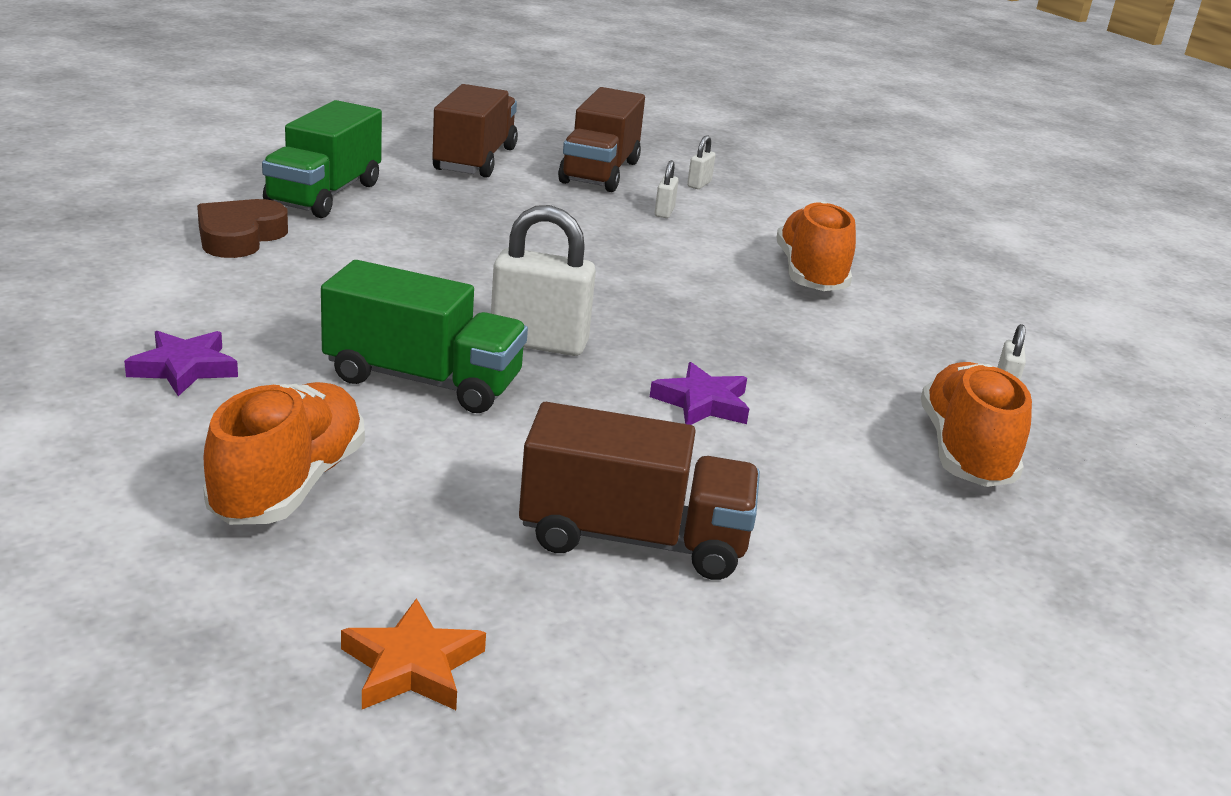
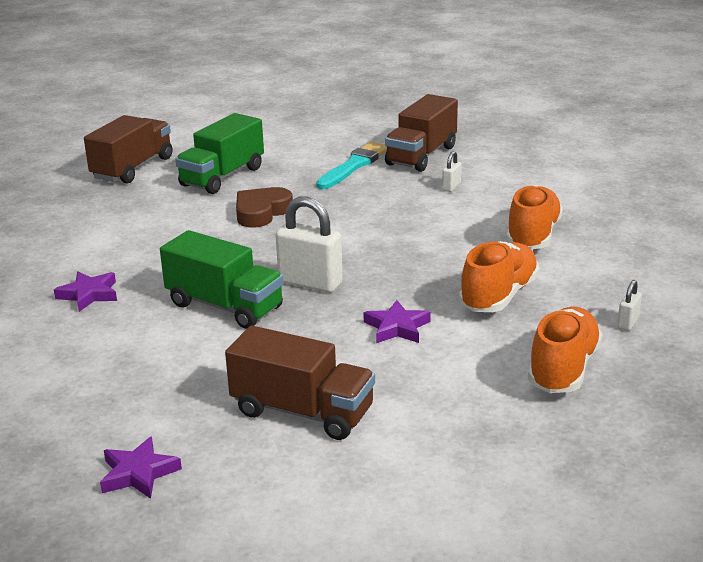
camera: 20 degrees right, 0 degrees up
brown heart [197,199,288,258] -> brown heart moved to [236,187,293,227]
orange shoe [203,382,365,525] -> orange shoe moved to [459,241,539,312]
orange star [341,598,486,710] -> purple star [100,436,182,499]
brown truck [432,84,518,178] -> brown truck moved to [84,115,172,184]
white padlock [687,135,716,189] -> none
none -> turquoise brush [316,142,387,189]

